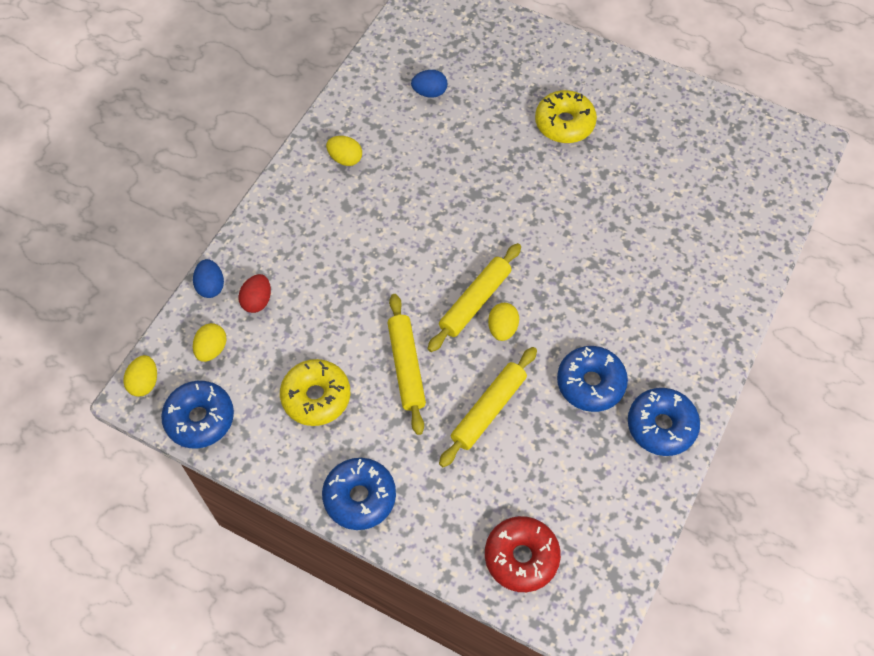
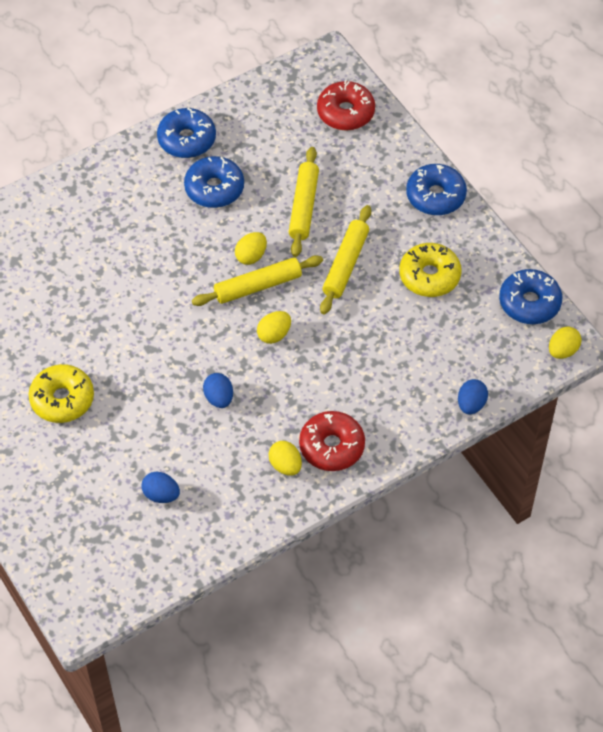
camera: 150 degrees left, 5 degrees down
yellow egg [193,323,227,362] -> yellow egg moved to [257,311,291,344]
red egg [238,274,271,313] -> none
yellow rolling pin [439,347,537,467] -> yellow rolling pin turned 60 degrees counterclockwise [289,147,319,257]
none -> blue egg [203,373,233,408]
none -> red donut [299,411,365,471]

